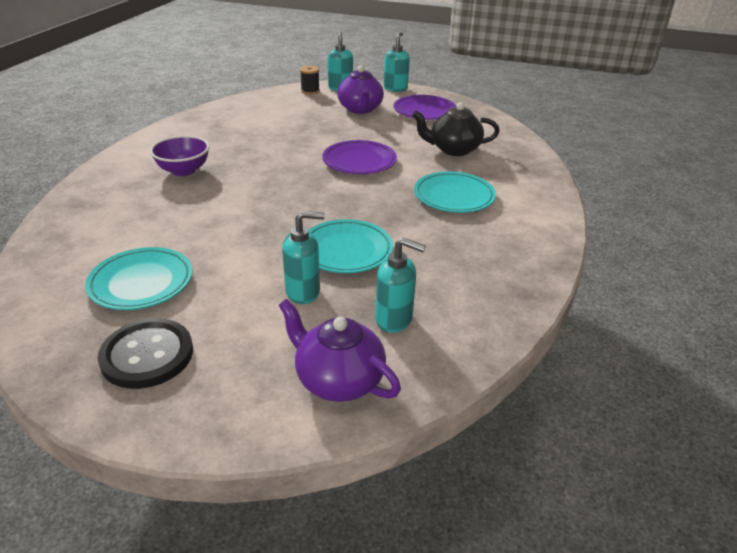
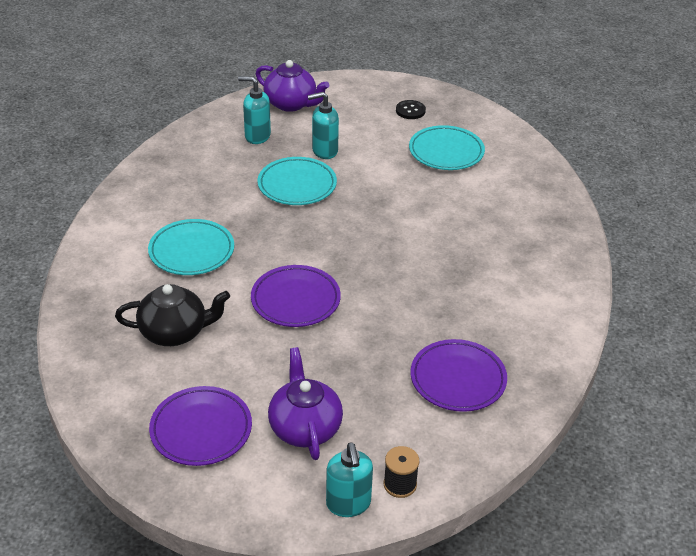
camera: 175 degrees right, 5 degrees up
black button [98,319,193,389] -> black button [396,100,426,119], size x0.54
purple bowl [150,136,209,176] -> none
turquoise soap dispenser [384,32,410,92] -> none
none -> purple plate [411,339,507,412]

